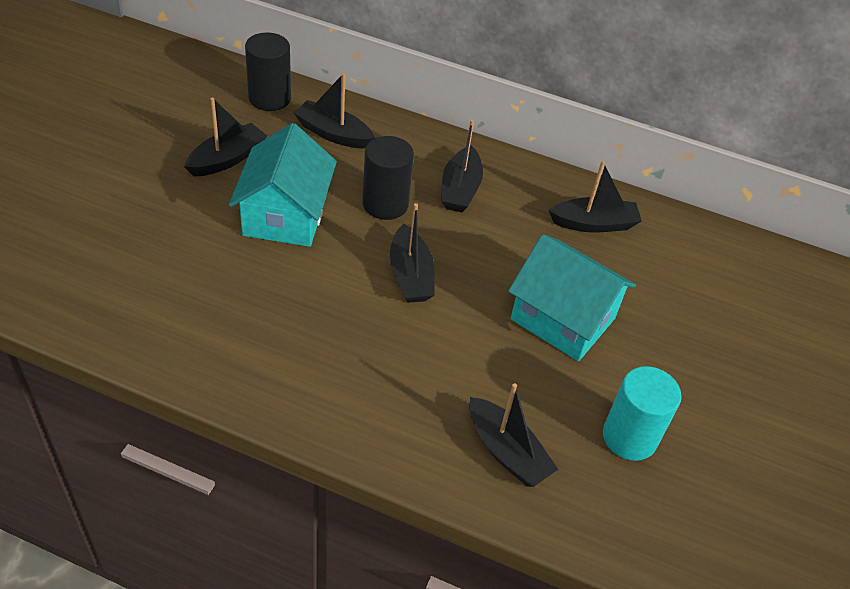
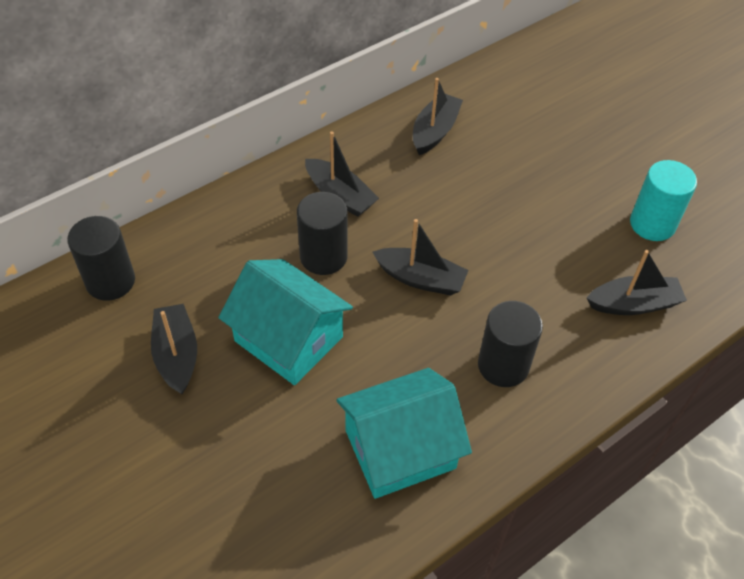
camera: 55 degrees left, 5 degrees up
black boat [294,73,375,148] -> none
turquoise house [508,234,636,361] -> turquoise house moved to [336,368,472,499]
none -> black cylinder [478,301,543,387]

